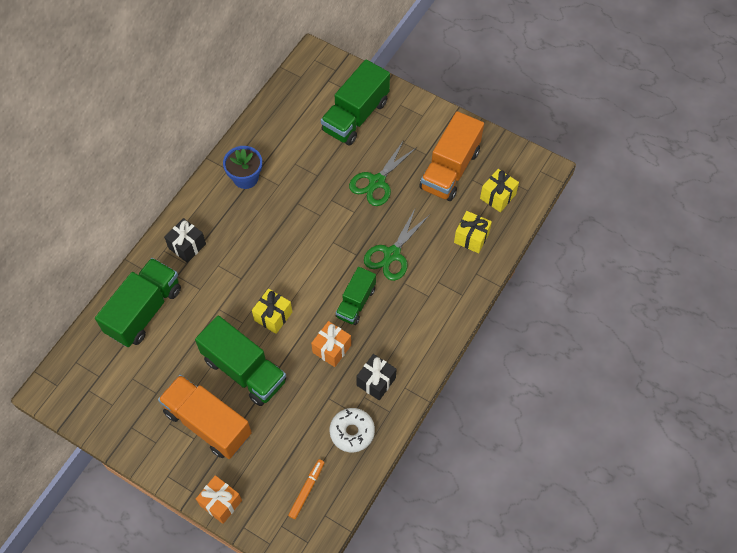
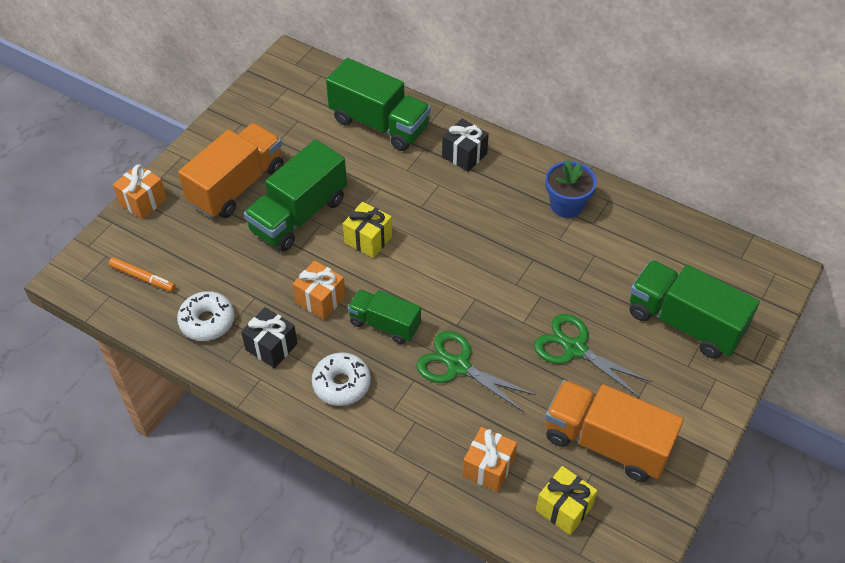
camera: 90 degrees right, 10 degrees down
yellow gift [454,211,492,253] -> orange gift [463,427,517,492]
none -> white donut [312,352,371,406]

